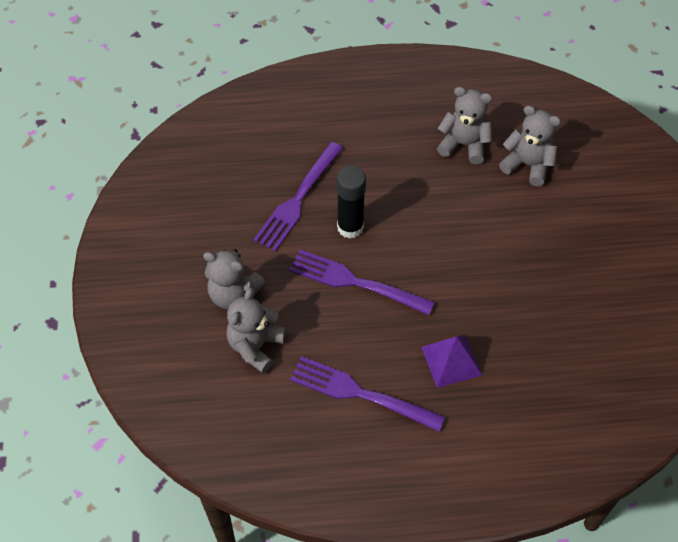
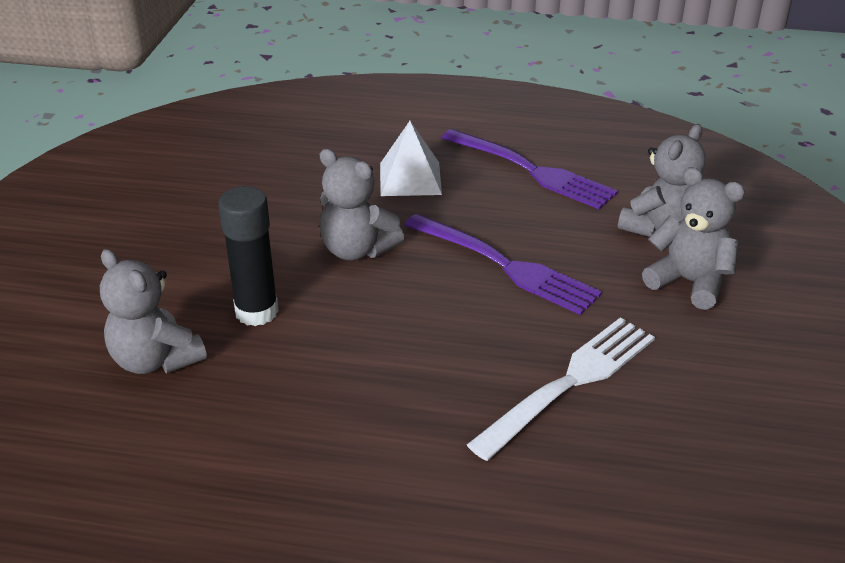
camera: 165 degrees left, 20 degrees down
purple fork [253,142,343,252] -> white fork [467,317,655,461]
black glue stick [336,166,366,239] -> black glue stick moved to [218,186,279,326]
purple pyramid [421,335,482,388] -> white pyramid [380,121,442,196]
grey teddy bear [437,87,493,164] -> grey teddy bear moved to [319,149,404,260]

